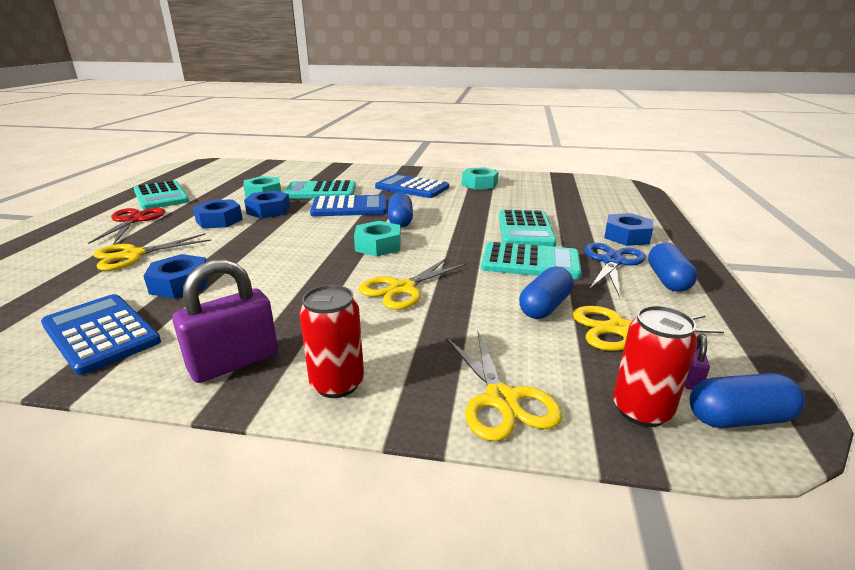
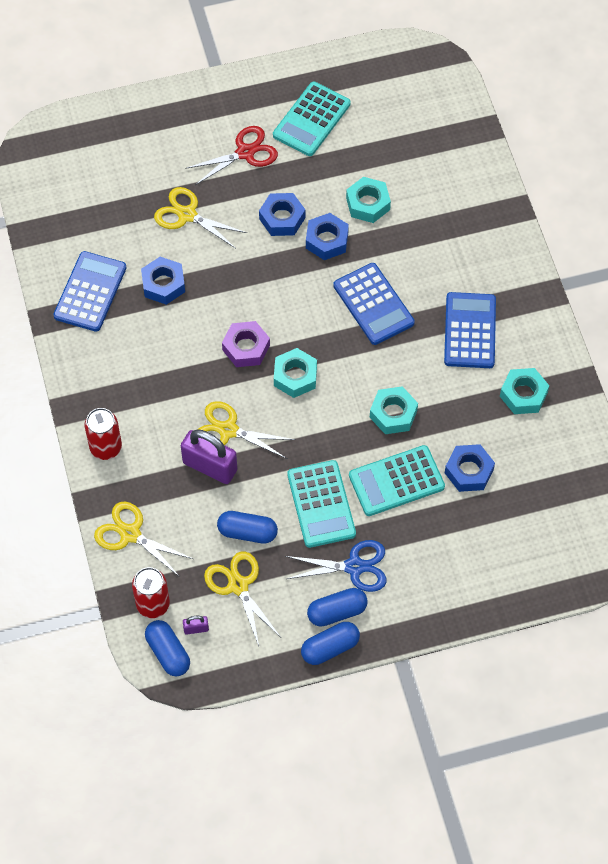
camera: 65 degrees right, 35 degrees up
purple padlock [172,259,278,383] -> purple padlock moved to [181,429,237,484]
turquoise calculator [283,180,356,198] -> none
blue capsule [388,192,413,228] -> blue capsule moved to [301,622,360,665]
yellow scissors [446,332,563,441] -> yellow scissors turned 75 degrees clockwise [94,502,193,577]
blue nut [604,213,653,246] -> blue nut moved to [445,444,495,492]
none -> purple nut [222,321,270,367]
none -> turquoise nut [370,386,418,434]

